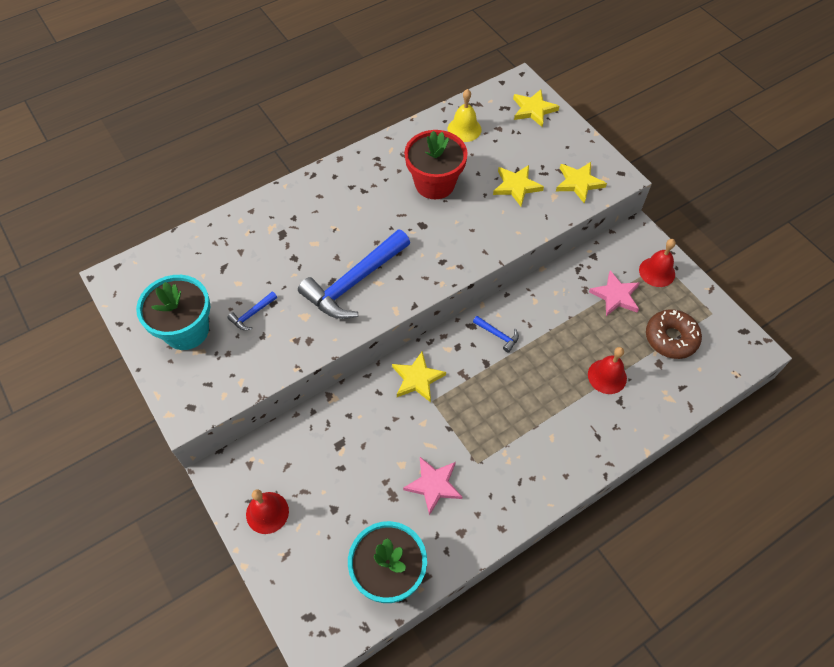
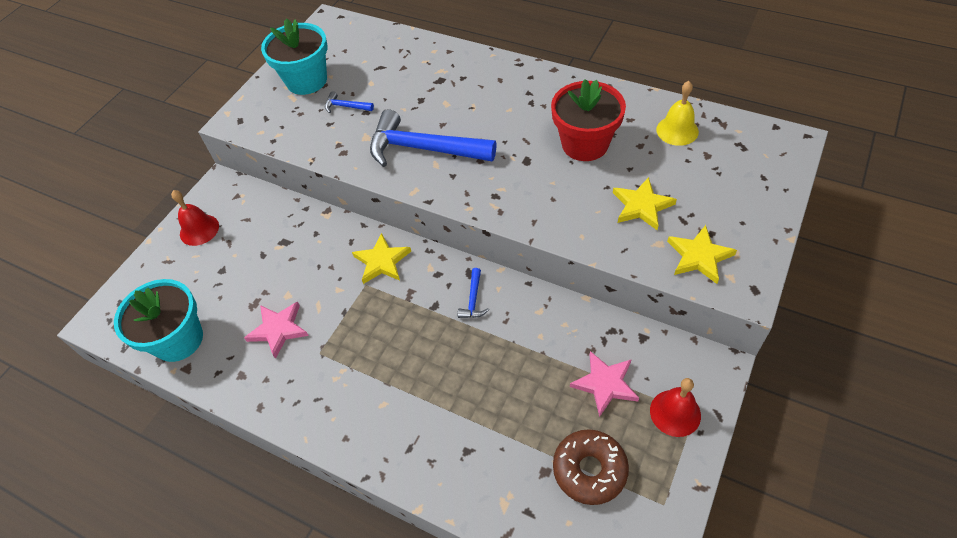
camera: 65 degrees right, 5 degrees down
yellow star [513,89,559,127] -> none
red bell [588,347,627,394] -> none

